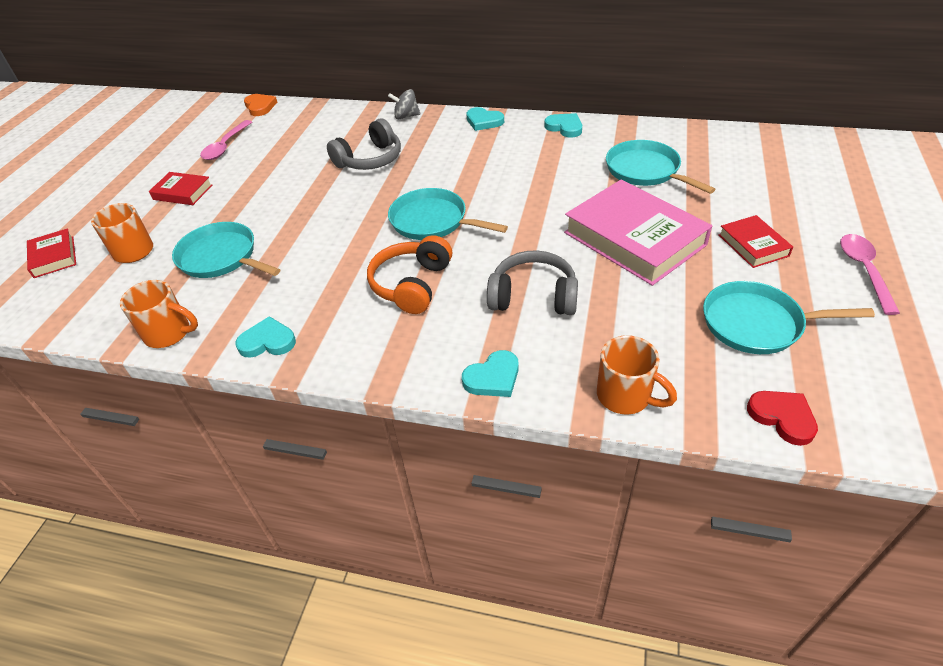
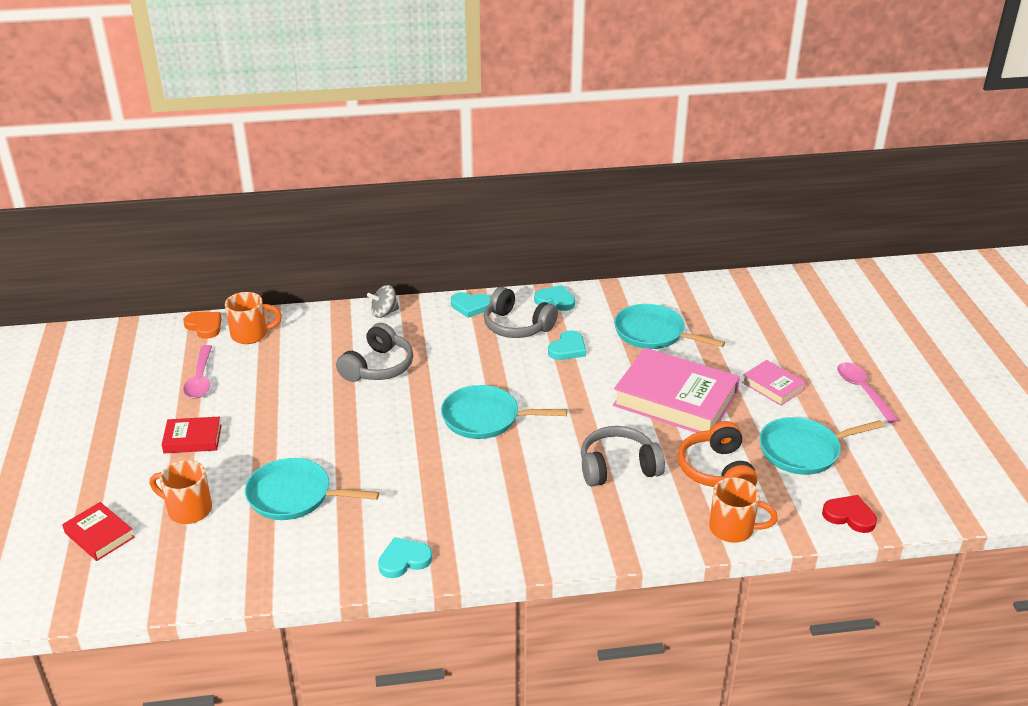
camera: 25 degrees left, 10 degrees down
orange mug [120,280,198,348] -> orange mug moved to [225,292,282,344]
orange headphones [367,235,452,314] -> orange headphones moved to [678,421,757,487]
turquoise heart [462,350,519,397] -> turquoise heart moved to [548,330,586,360]
red book [719,215,793,268] -> pink book [742,360,806,406]
none -> grey headphones [484,287,558,338]

